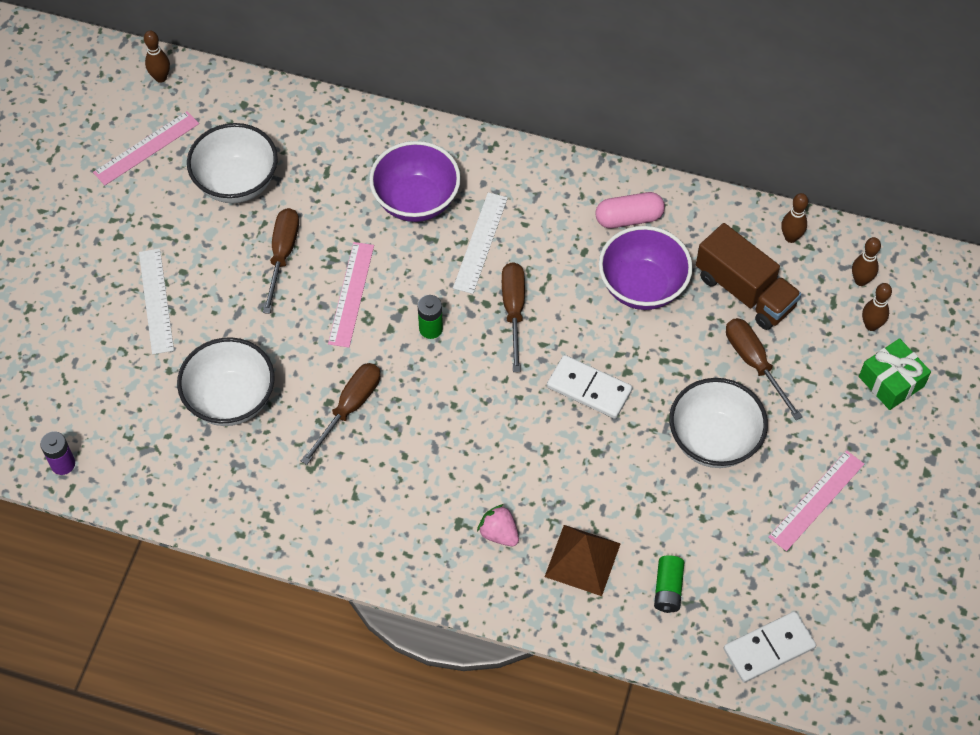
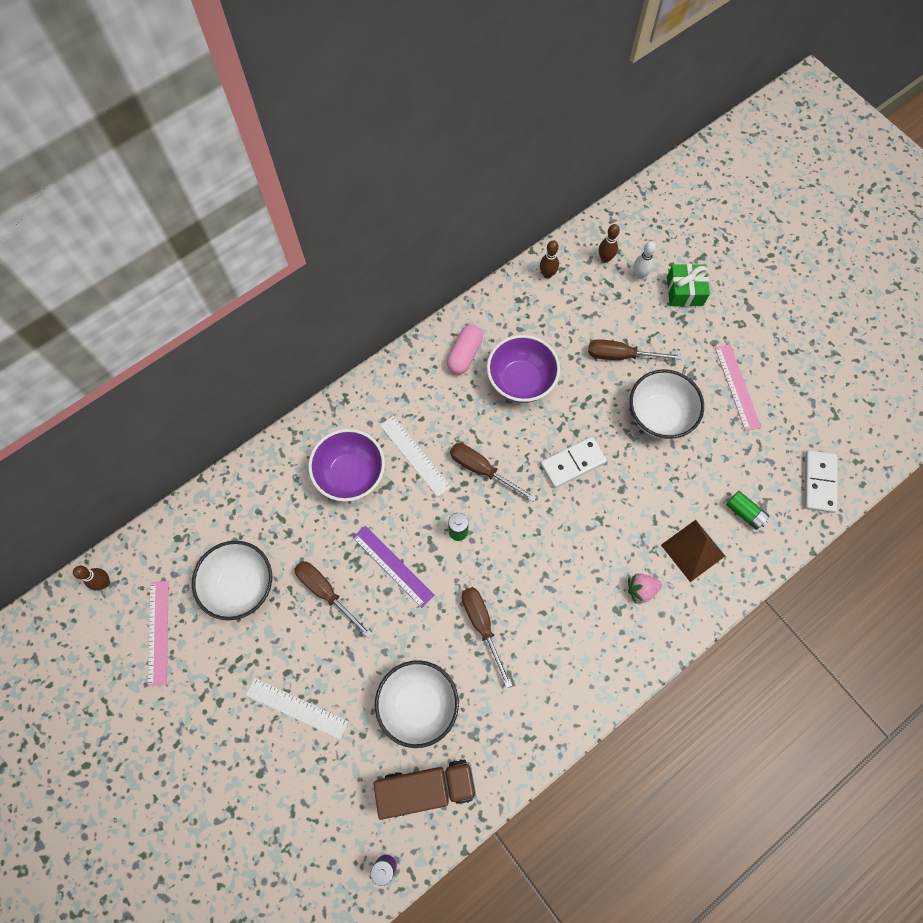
camera: 55 degrees left, 10 degrees up
pink ruler [328,242,374,348] -> purple ruler [353,526,434,608]
brown truck [696,223,801,330] -> brown truck moved to [373,759,477,820]
brown bowling pin [862,283,892,331] -> white bowling pin [633,241,656,279]

